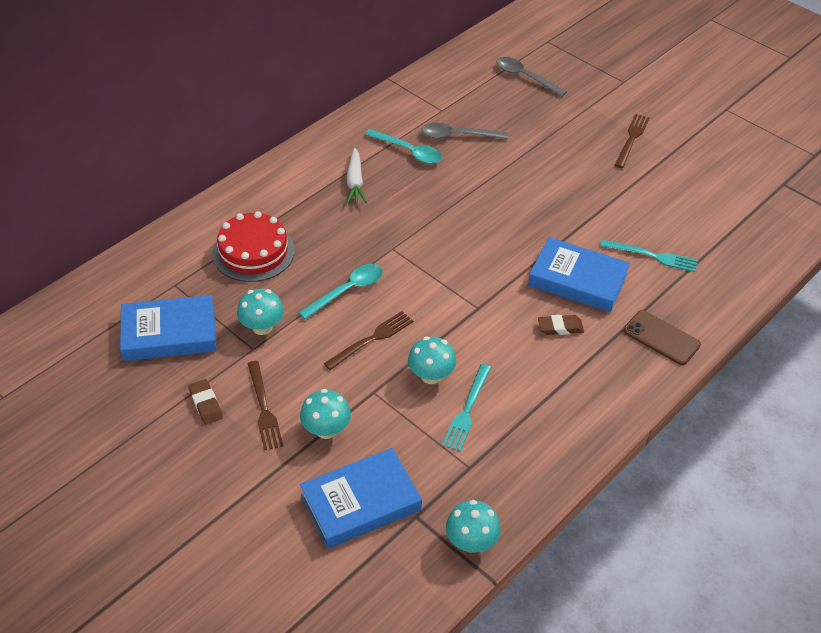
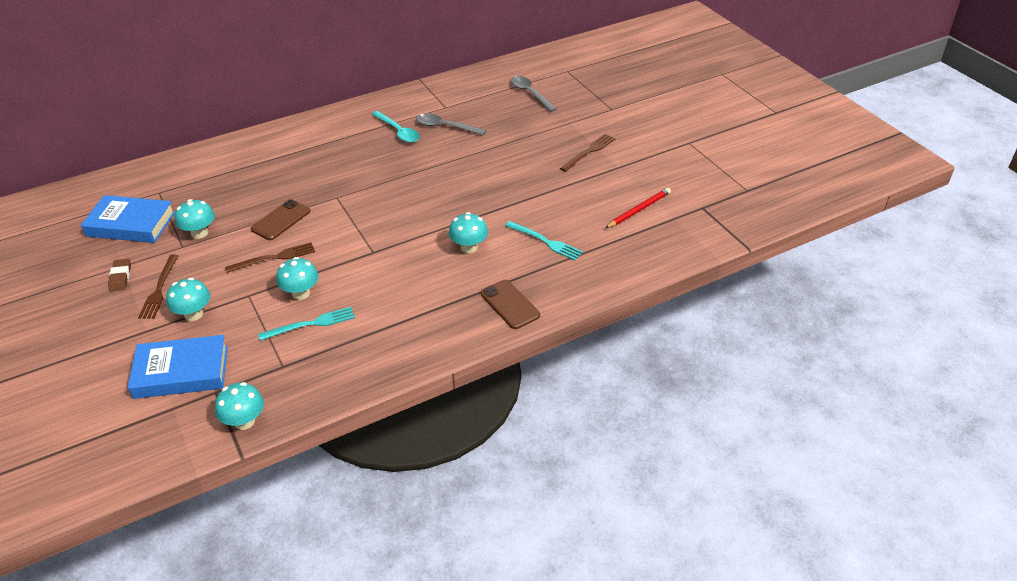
camera: 20 degrees right, 5 degrees down
red cake [212,211,295,282] -> none
turquoise spoon [298,264,383,319] -> brown phone [251,199,310,240]
white carrot [347,148,367,204] -> none
turquoise fork [442,364,491,451] -> turquoise fork turned 150 degrees counterclockwise [258,307,355,341]
blue book [528,237,630,312] -> turquoise mushroom [449,212,488,253]
brown eraser [538,315,584,335] -> none
none -> red pencil [605,188,671,228]

